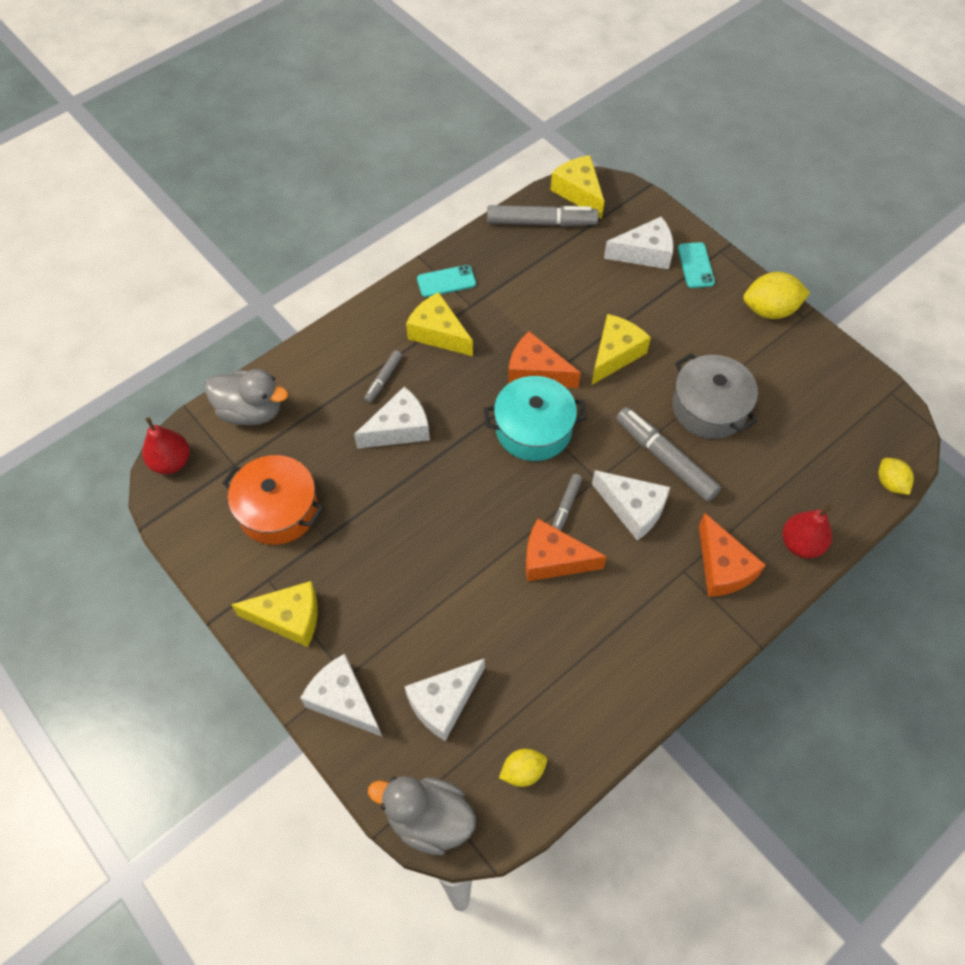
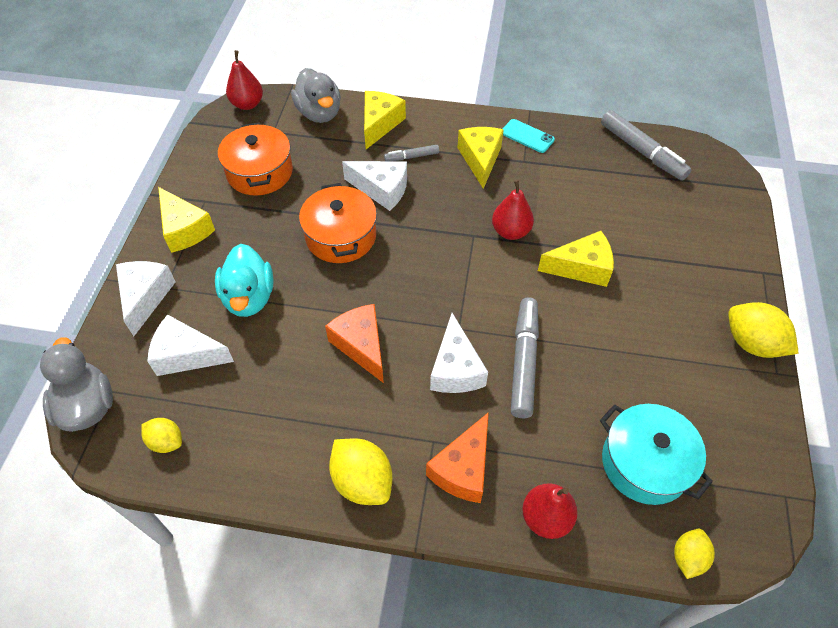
camera: 50 degrees right, 5 degrees down
turquoise pot [484,376,587,461] -> turquoise pot moved to [600,404,713,505]
orange cheese [508,331,581,388] -> red pear [492,180,534,240]
yellow cheese [551,155,604,219] -> yellow cheese moved to [364,91,406,149]
grey marker [552,474,582,531] -> none
white cheese [604,216,674,269] -> none
grey pot [672,353,758,439] -> none
turquoise phone [678,242,715,288] -> none
none -> turquoise duck [215,244,274,317]
none -> orange pot [299,183,377,263]
none -> yellow lemon [329,439,393,505]

